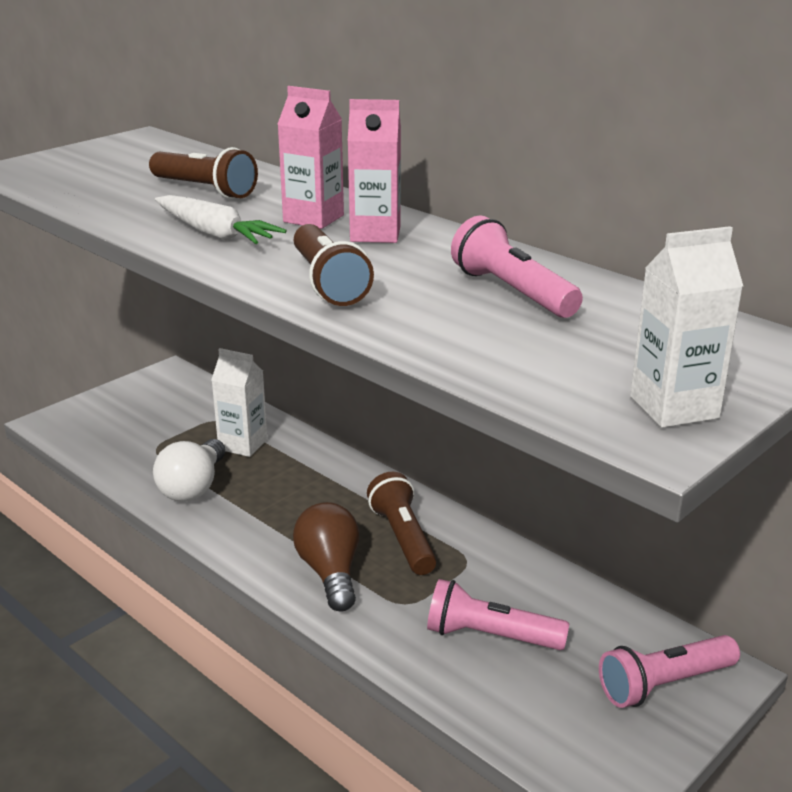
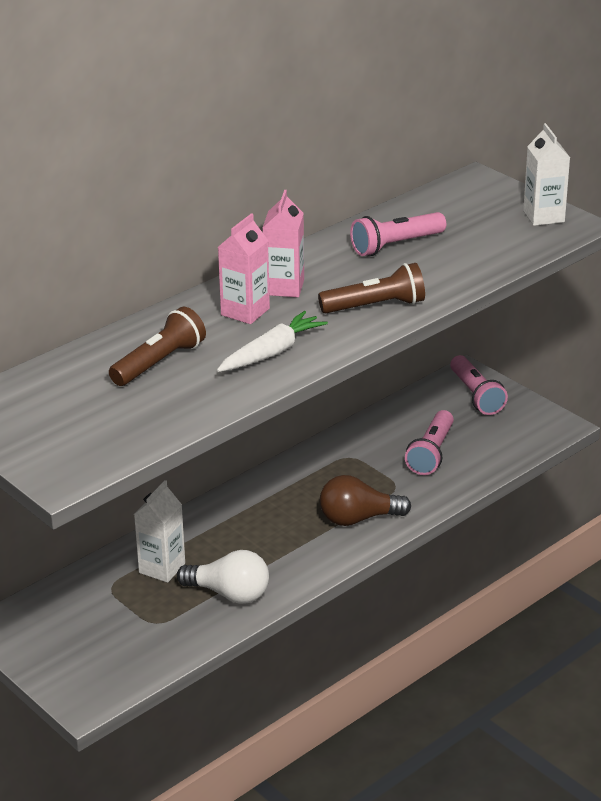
camera: 85 degrees left, 5 degrees up
brown flashlight [367,472,436,575] -> none

